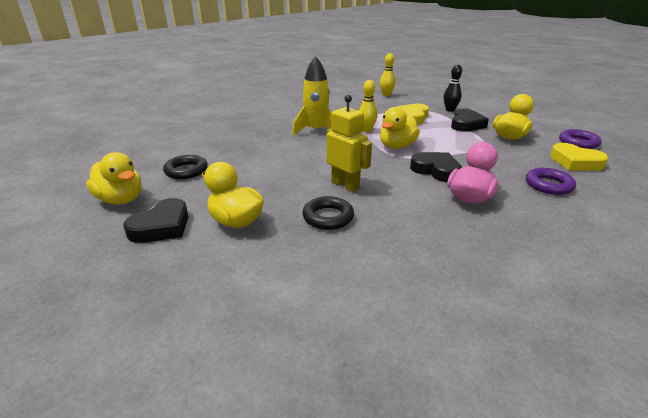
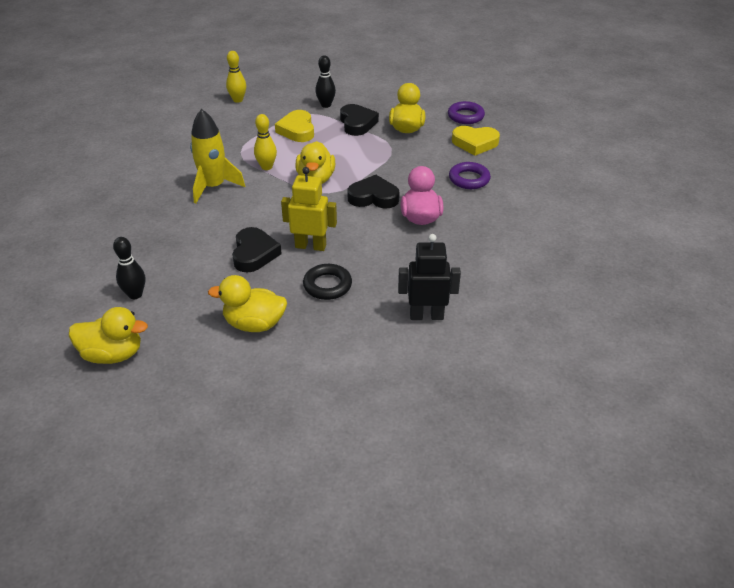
camera: 35 degrees left, 10 degrees up
black heart [124,198,188,243] -> black heart moved to [232,227,282,273]
black ring [163,155,208,179] -> black bowling pin [113,237,145,299]
none -> black robot [398,234,461,320]

